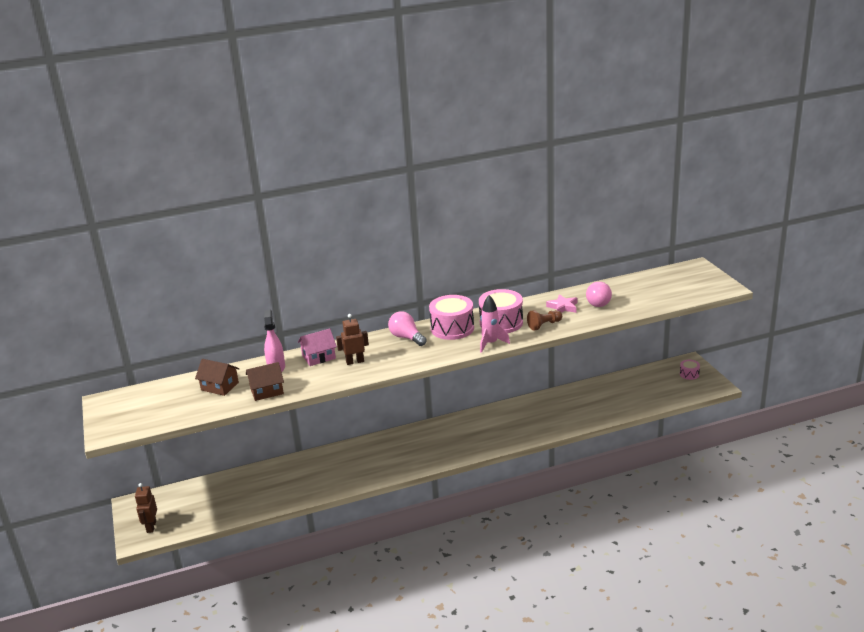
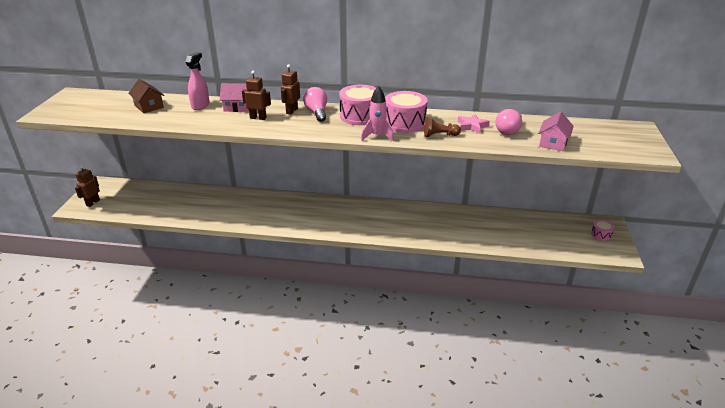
camera: 25 degrees right, 5 degrees up
brown house [246,362,284,401] -> none
none -> brown robot [281,64,300,115]
none -> pink house [538,111,574,151]

